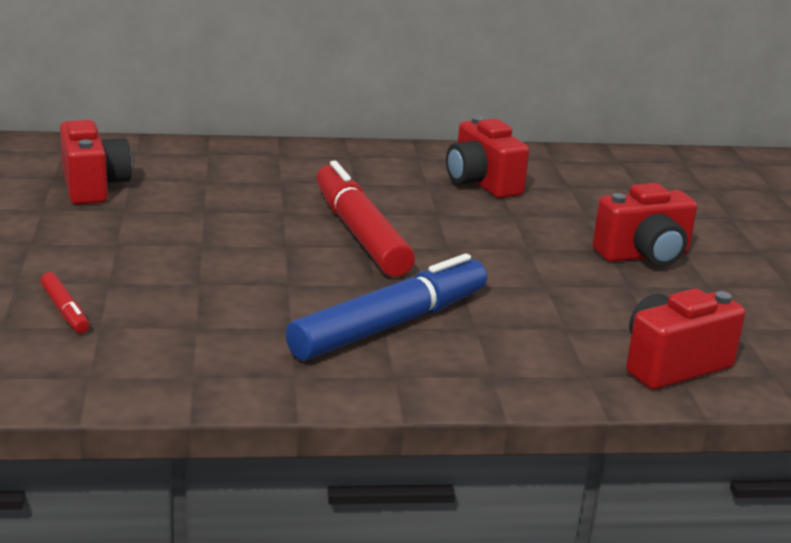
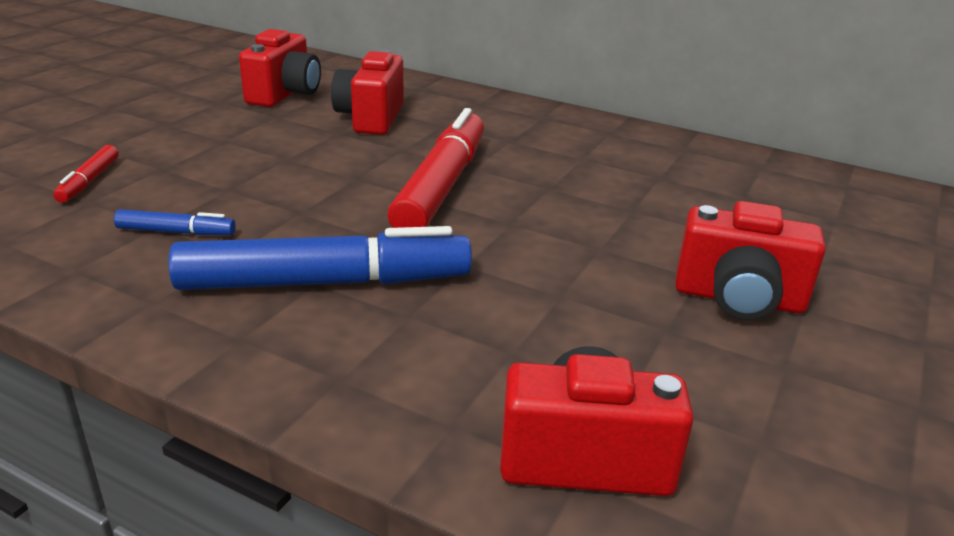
camera: 35 degrees right, 5 degrees up
red camera [446,116,529,198] -> red camera moved to [331,50,404,135]
none -> blue marker [114,209,236,235]

